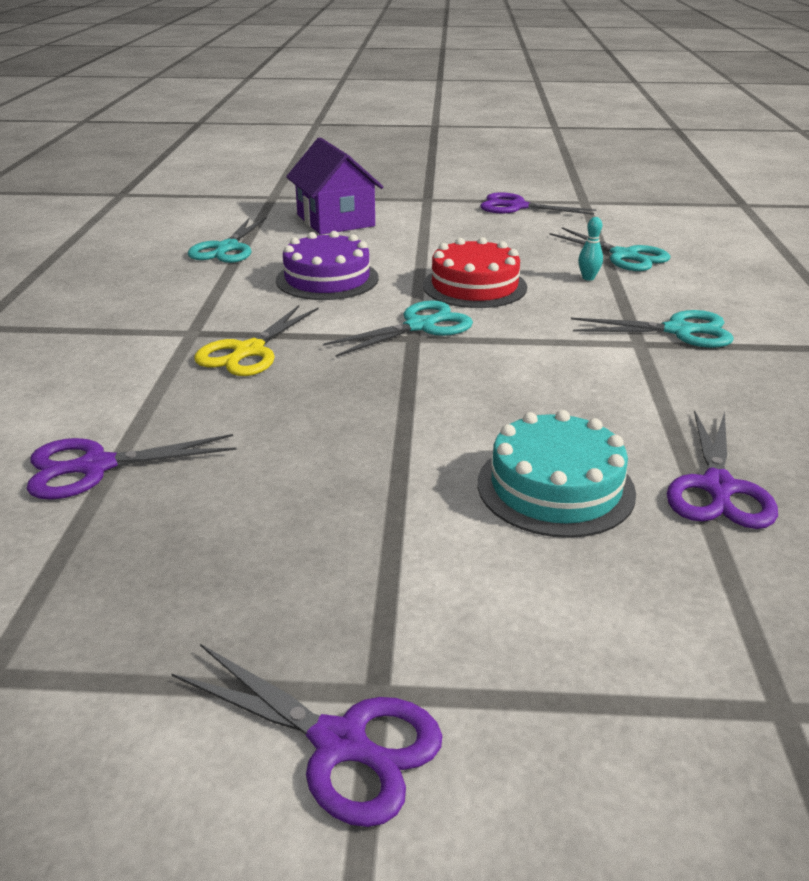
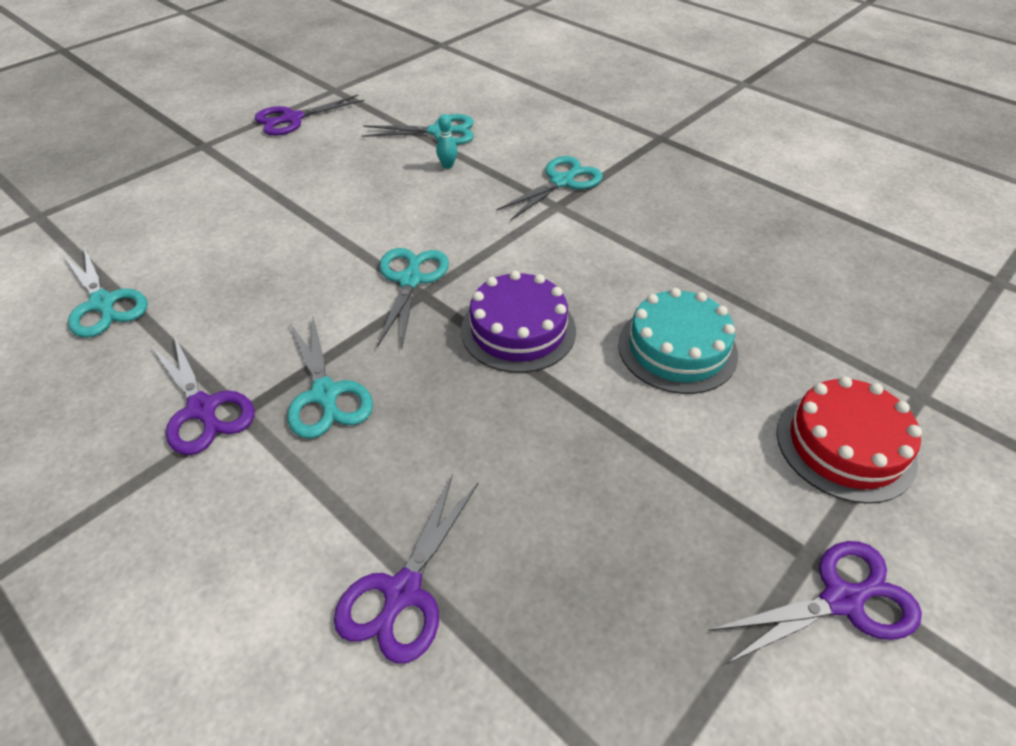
camera: 50 degrees left, 15 degrees up
yellow scissors [194,305,318,376] -> turquoise scissors [288,317,373,438]
purple cake [276,231,379,300] -> purple cake moved to [461,271,576,373]
purple house [286,137,383,235] -> none
red cake [423,237,527,308] -> red cake moved to [776,376,922,504]
purple scissors [667,410,778,529] -> purple scissors moved to [151,335,255,455]

